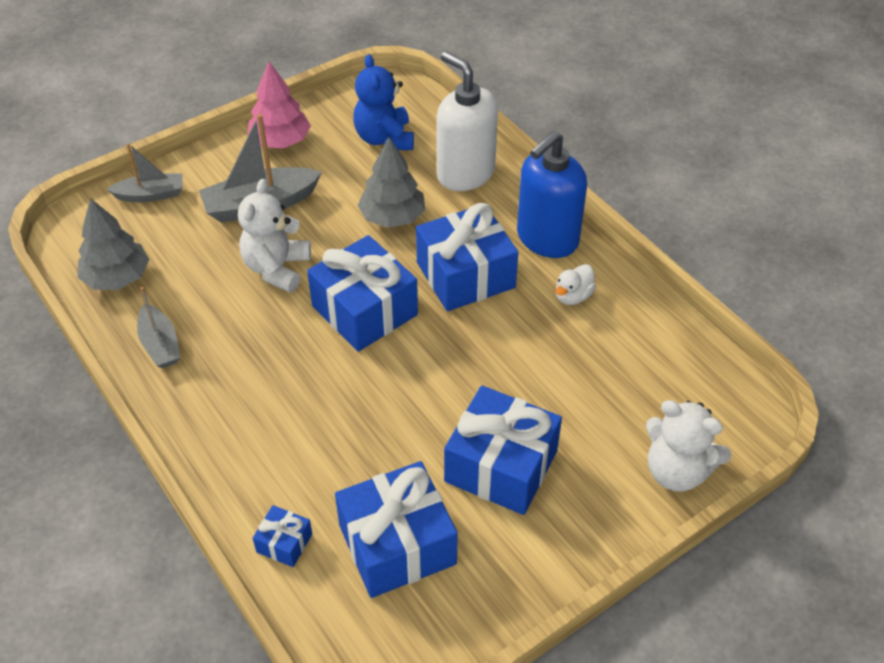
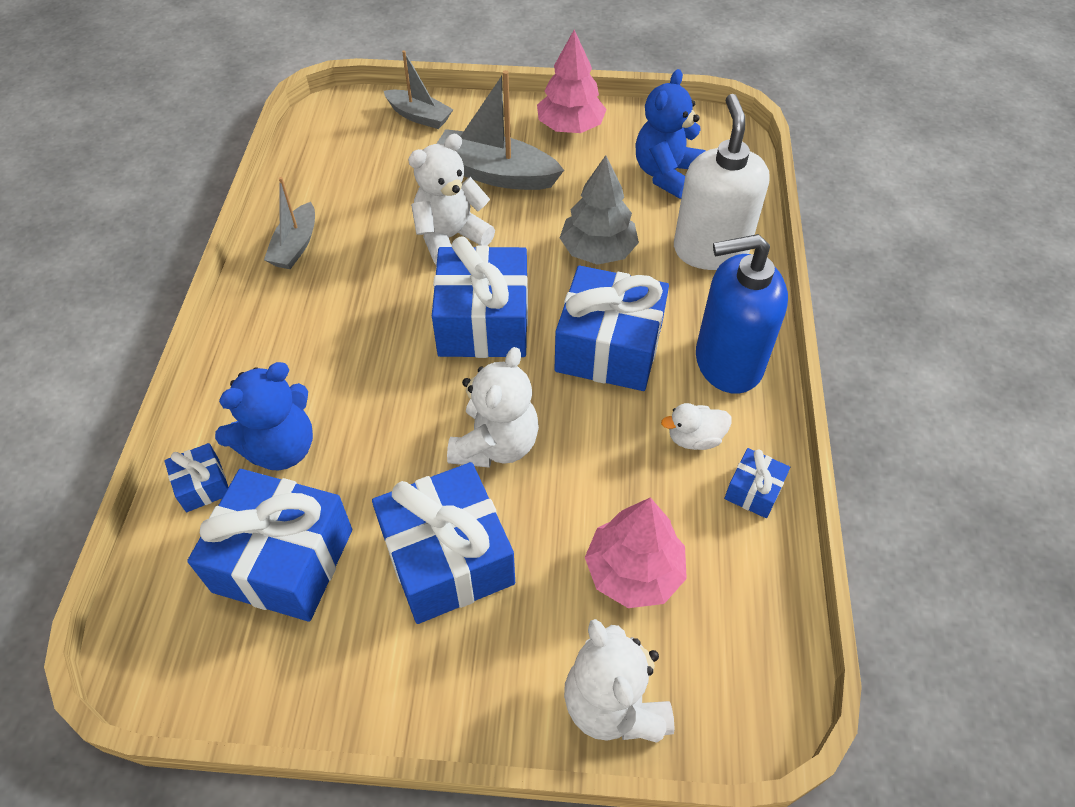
camera: 40 degrees right, 5 degrees up
grey tree [77,198,149,290] -> none
none -> blue teddy bear [215,362,313,470]
none -> white teddy bear [447,347,539,468]
none -> pink tree [585,497,687,608]
none -> blue gift [724,448,790,518]

